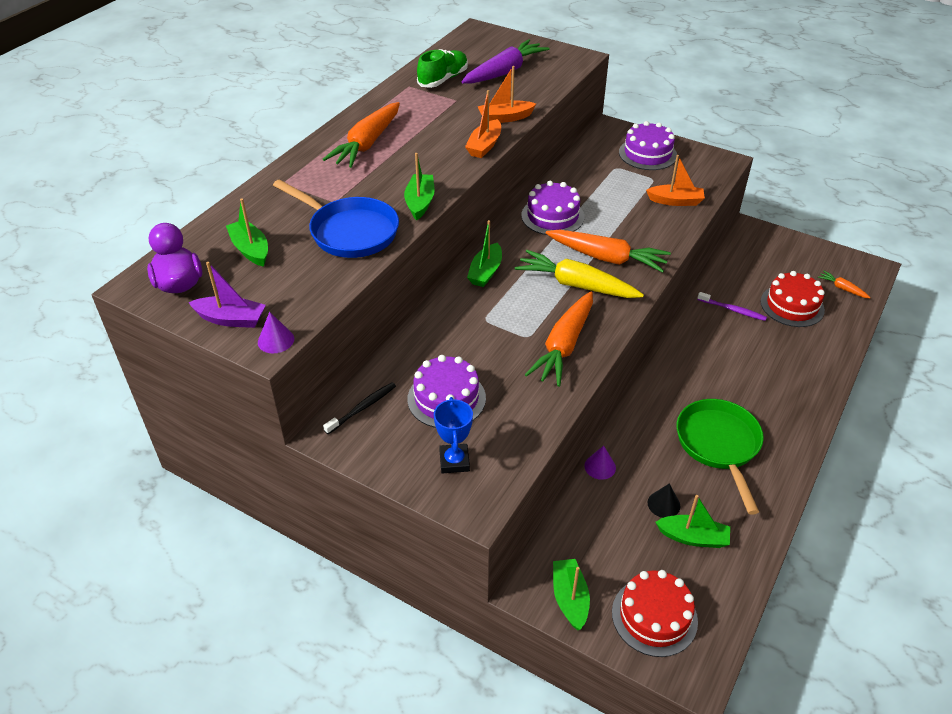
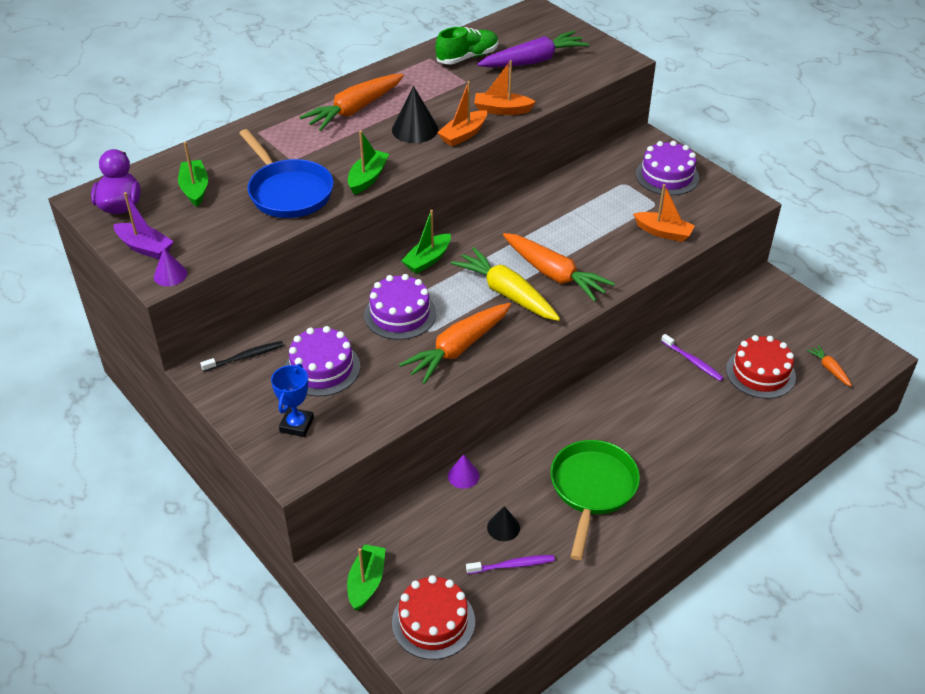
camera: 20 degrees right, 0 degrees up
purple cake [521,181,584,235] -> purple cake moved to [364,274,436,340]
green boat [656,495,730,548] -> purple toothbrush [466,555,555,574]
none -> black cone [392,86,438,143]

